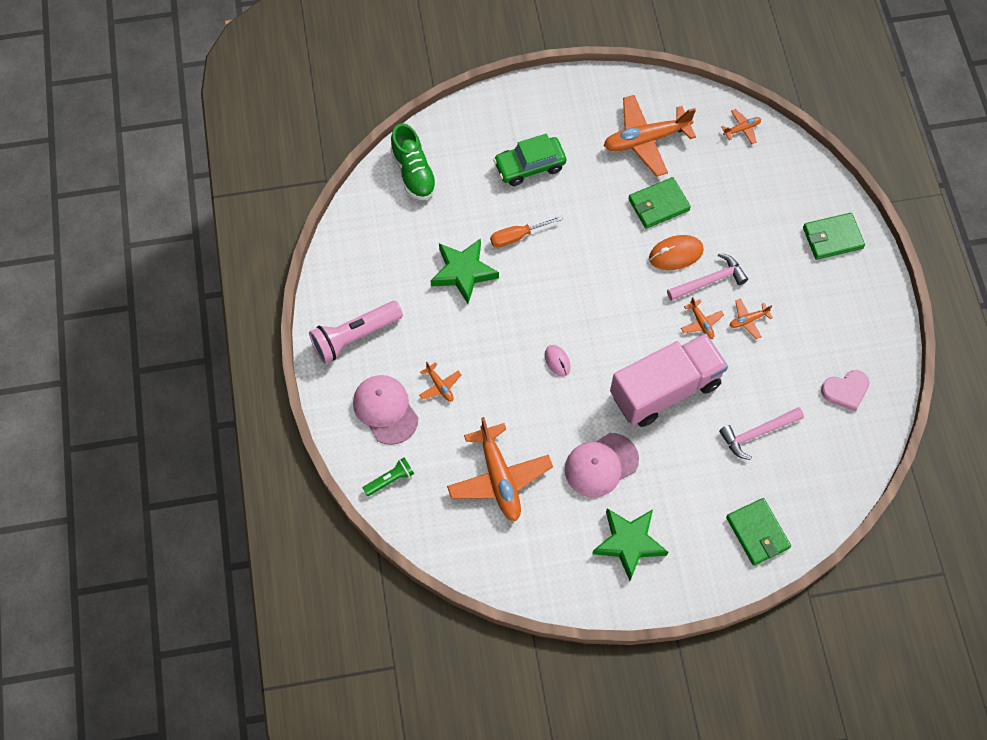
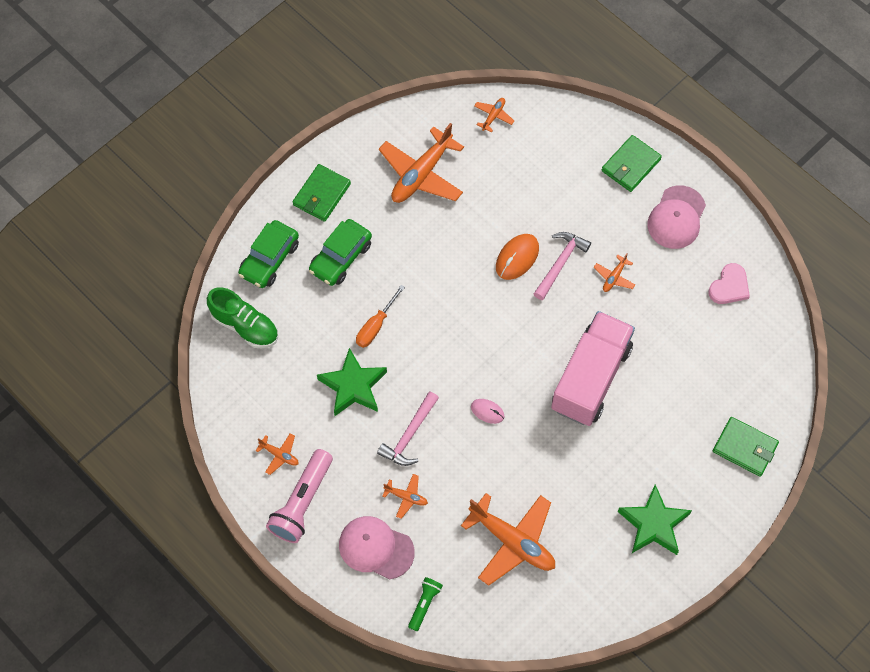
camera: 35 degrees left, 0 degrees up
pink cap [565,433,639,497] -> pink cap moved to [647,185,706,249]
green wallet [628,177,691,229] -> green wallet moved to [293,164,351,222]
orange plane [681,297,724,339] -> orange plane moved to [256,433,299,475]
pink hammer [719,407,804,460] -> pink hammer moved to [377,391,439,466]
none -> green car [238,220,299,288]

